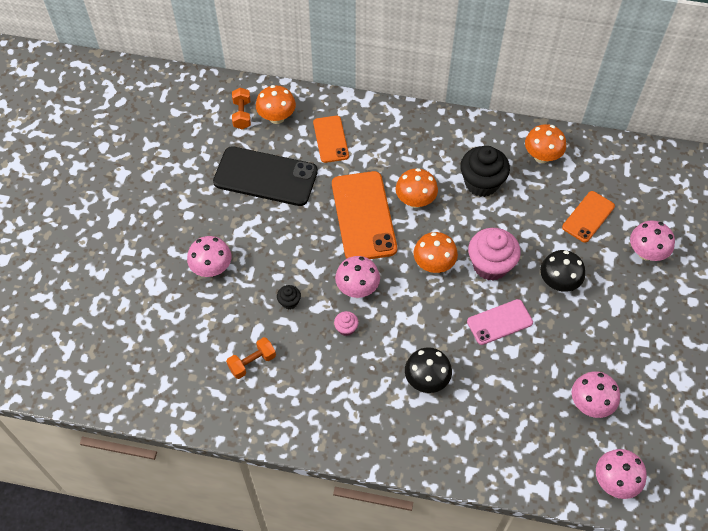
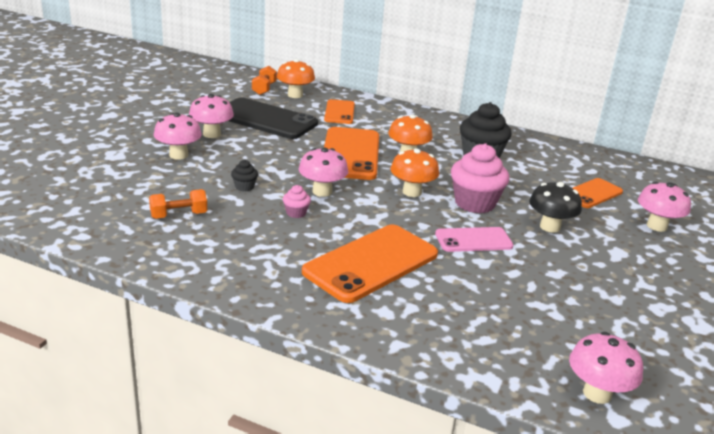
camera: 10 degrees right, 30 degrees down
black mushroom [405,347,452,393] -> orange phone [302,225,438,303]
orange mushroom [525,124,566,163] -> none
pink mushroom [572,371,620,418] -> pink mushroom moved to [189,94,234,138]

